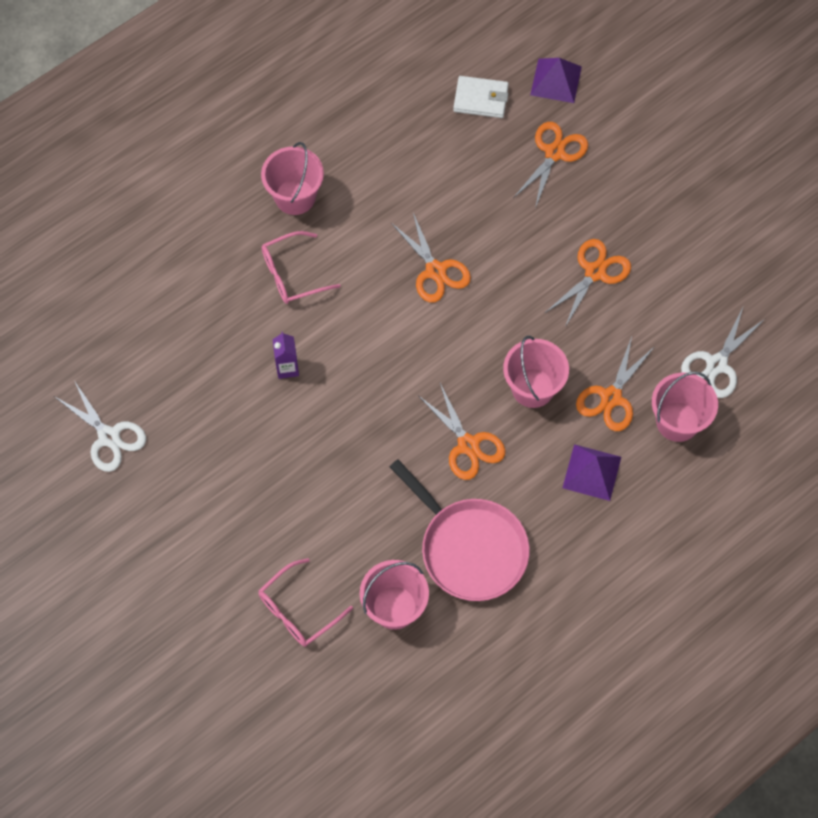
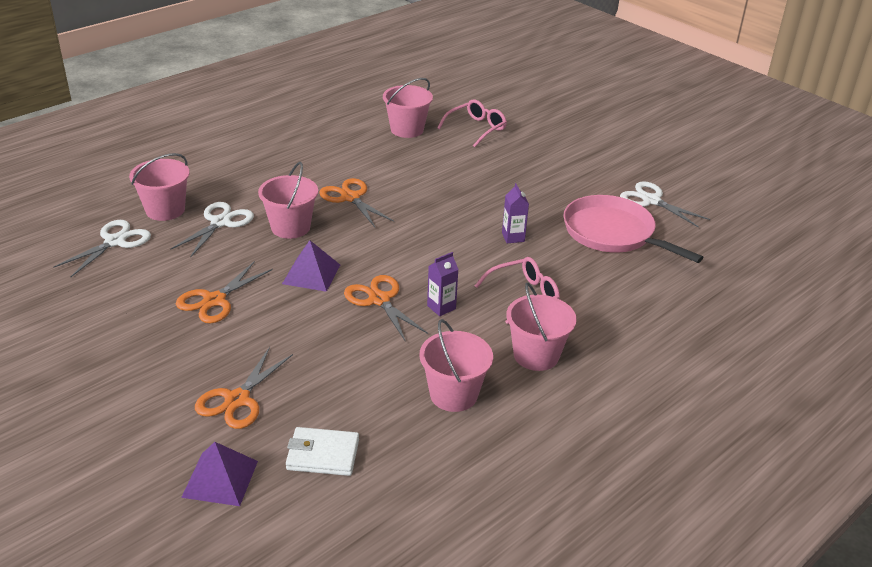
camera: 175 degrees right, 30 degrees down
pink pan [390,459,530,601] -> pink pan moved to [563,195,703,263]
purple pyramid [562,444,621,501] -> purple pyramid moved to [282,240,340,292]
orange scissors [576,337,655,431] -> white scissors [170,202,254,258]
none -> pink bucket [419,319,493,412]
none -> purple carton [427,252,459,316]

